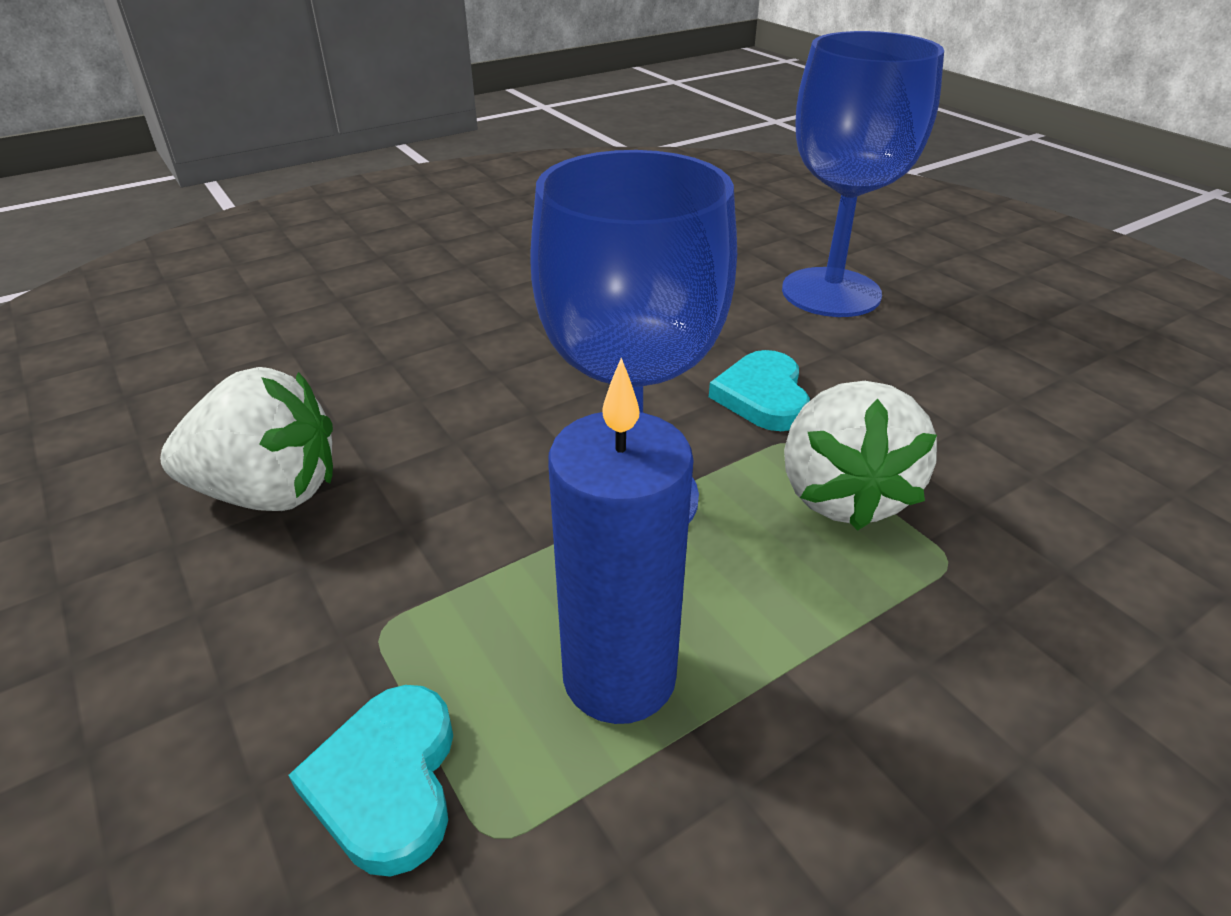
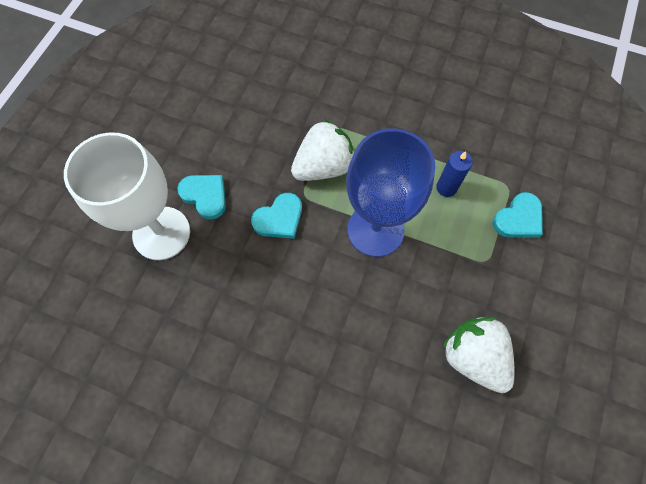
camera: 125 degrees left, 30 degrees up
blue candle [548,358,694,724] -> blue candle [436,151,472,197], size x0.58
blue goblet [782,31,944,317] -> white goblet [64,132,190,260]
none -> turquoise heart [177,175,226,220]

